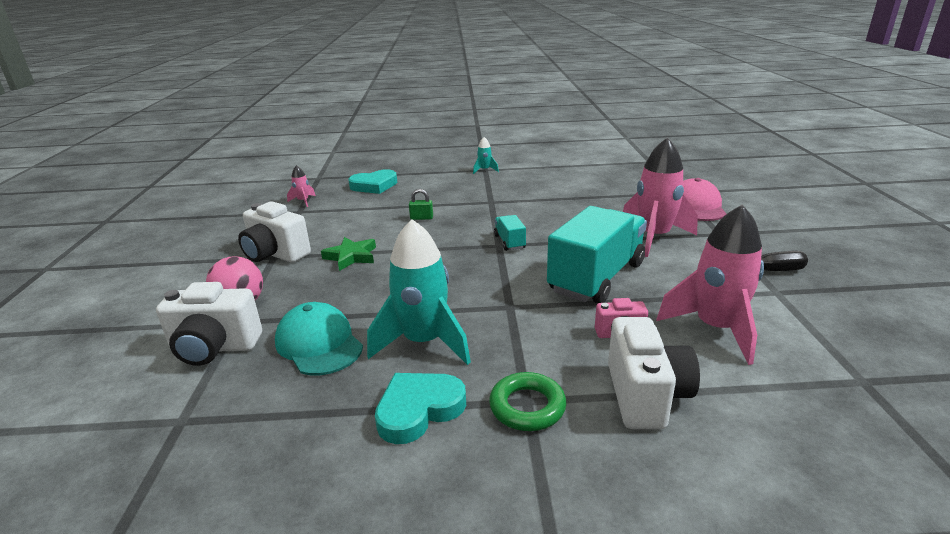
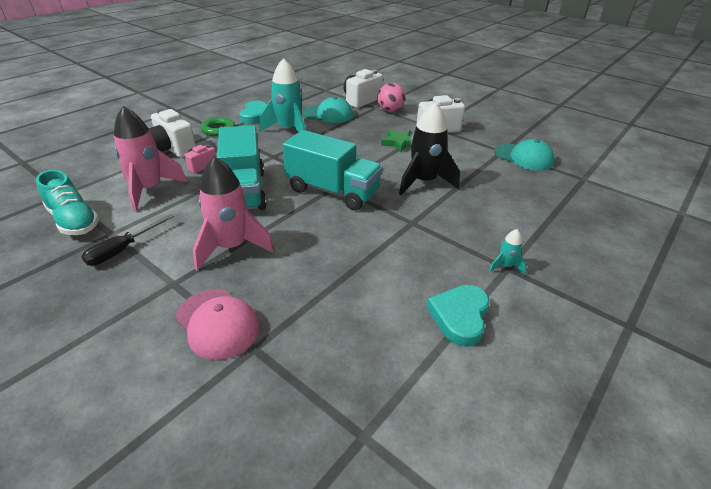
camera: 130 degrees right, 10 degrees up
pink rocket [287,165,316,207] -> turquoise cap [494,139,555,171]
turquoise heart [349,169,397,194] -> turquoise heart moved to [427,285,490,347]
green padlock [409,189,433,220] -> black rocket [399,102,460,195]
turquoise truck [494,215,526,251] -> turquoise truck [283,130,383,210], size x2.28
none -> turquoise shoe [36,170,99,235]

